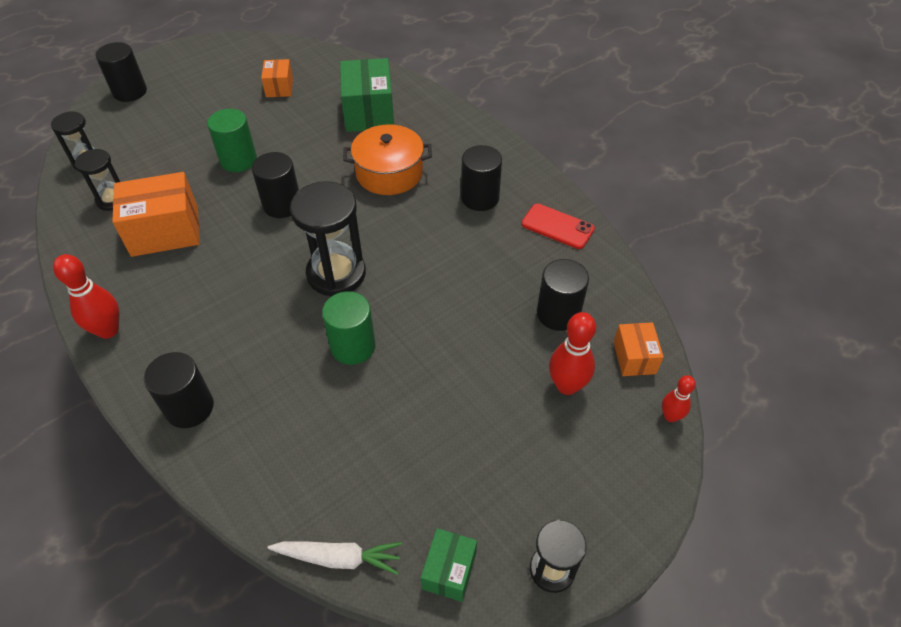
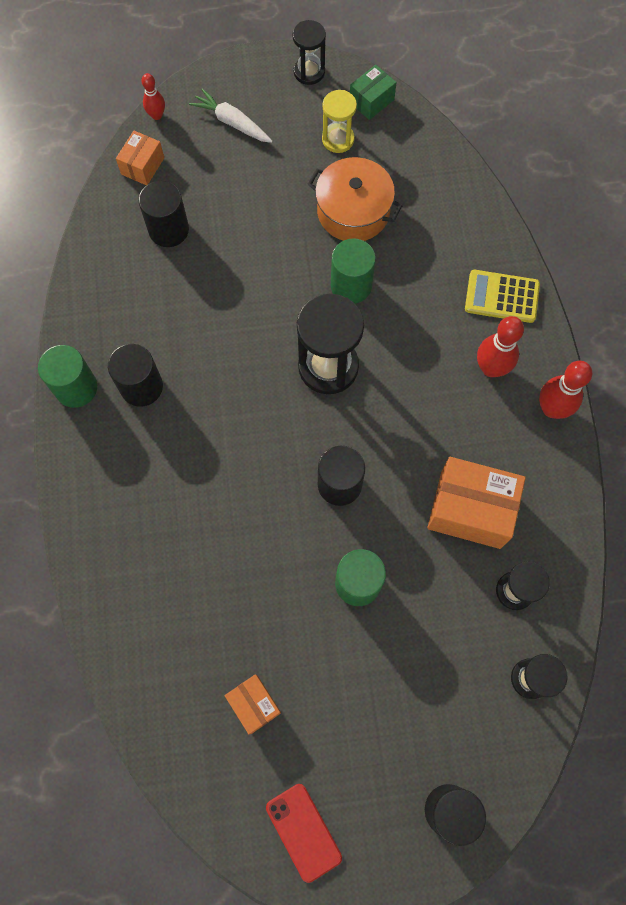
camera: 150 degrees left, 20 degrees up
black cylinder [144,352,214,428] -> yellow calculator [465,270,540,323]
orange box [261,59,293,97] -> orange box turned 60 degrees counterclockwise [225,674,281,734]
white carrot [268,542,402,575] -> white carrot moved to [189,88,273,143]
green box [340,58,394,132] -> none
orange pot [343,124,432,195] -> orange pot moved to [308,157,403,241]
red phone [522,204,595,249] -> red phone moved to [266,784,342,883]
red bowling pin [549,312,596,395] -> red bowling pin moved to [477,316,524,377]
none -> green cylinder [38,345,97,408]
none -> yellow hourglass [322,90,357,153]

